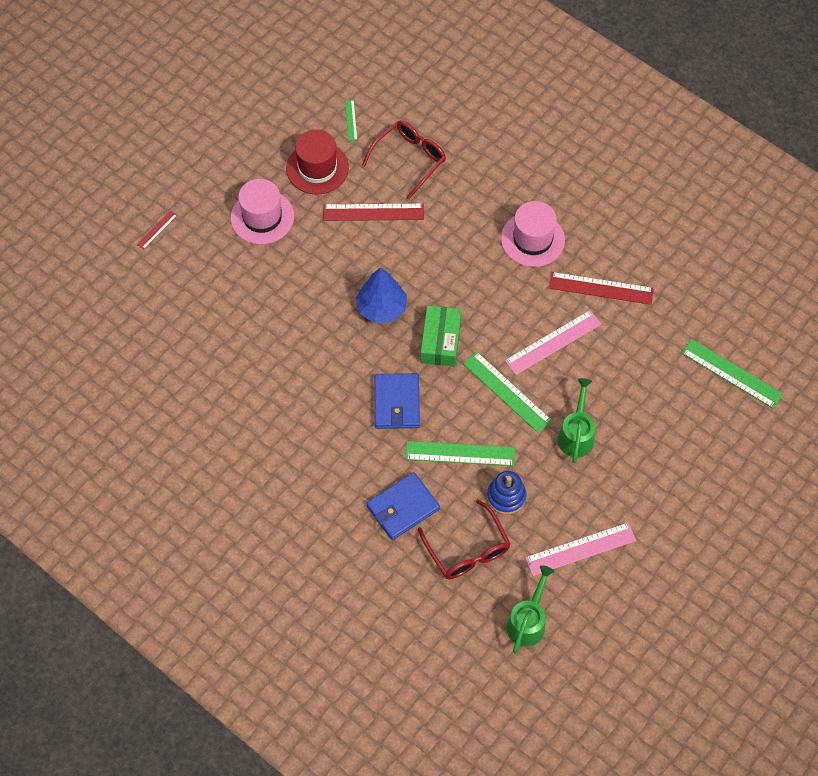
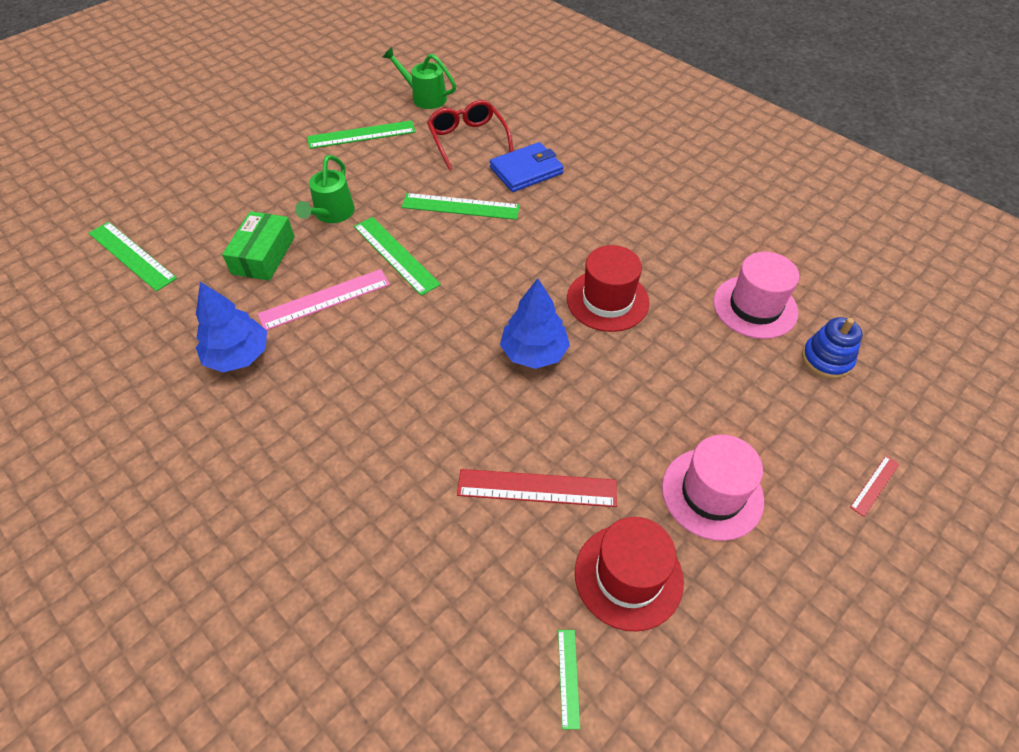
camera: 175 degrees left, 10 degrees down
red glasses [362,121,446,200] -> none
blue wallet [374,373,420,429] -> none
green box [420,305,462,367] -> green box moved to [222,211,295,281]
blue stacking toy [487,471,526,515] -> blue stacking toy moved to [802,317,863,379]
pink hat [501,201,565,267] -> pink hat moved to [713,252,799,339]
green watering can [506,565,554,653] -> green watering can turned 90 degrees clockwise [383,47,456,109]
pink ruler [525,523,636,576] -> green ruler [307,120,415,149]
red ruler [549,272,654,305] -> blue tree [196,282,267,372]
none -> red hat [567,245,650,332]

